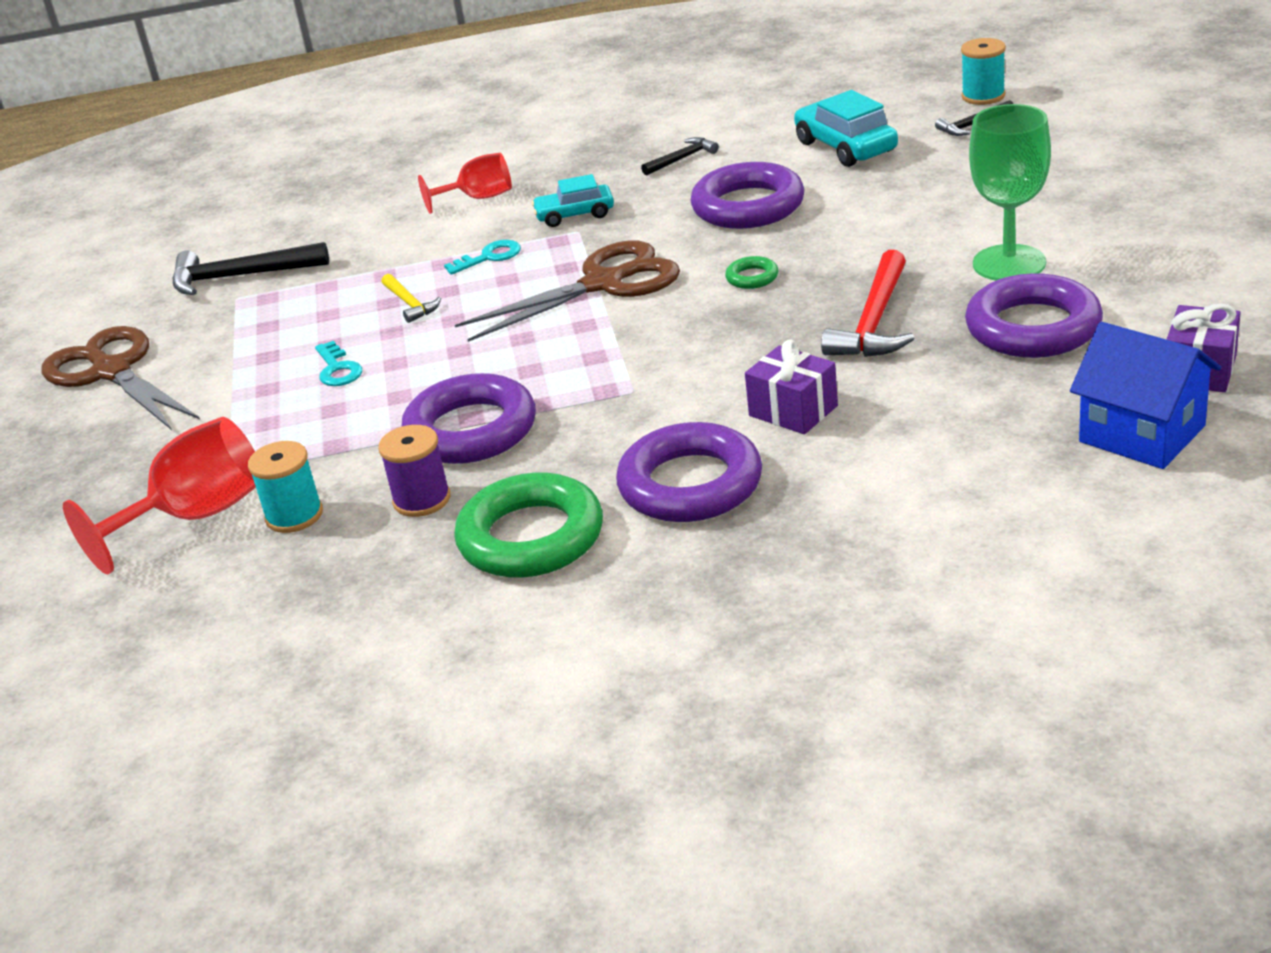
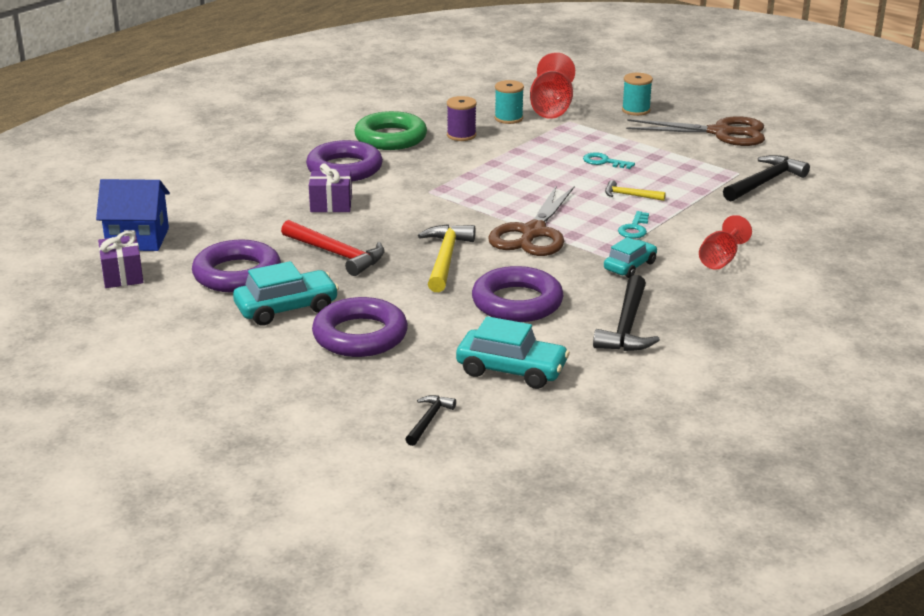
camera: 135 degrees right, 5 degrees down
purple ring [402,373,536,464] -> purple ring moved to [312,297,408,357]
black hammer [641,137,719,176] -> black hammer [593,275,660,351], size x1.82
green ring [725,256,779,289] -> yellow hammer [418,224,475,292]
red hammer [821,250,915,357] -> red hammer turned 150 degrees clockwise [281,220,384,276]
turquoise spool [961,38,1006,105] -> turquoise spool moved to [622,73,653,116]
green goblet [969,104,1051,280] -> turquoise car [233,261,339,326]

